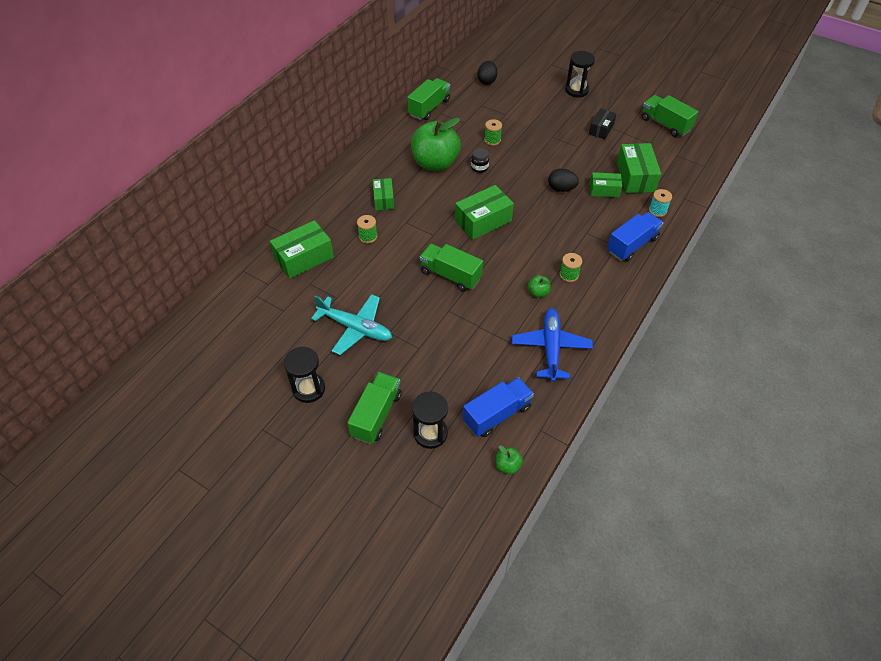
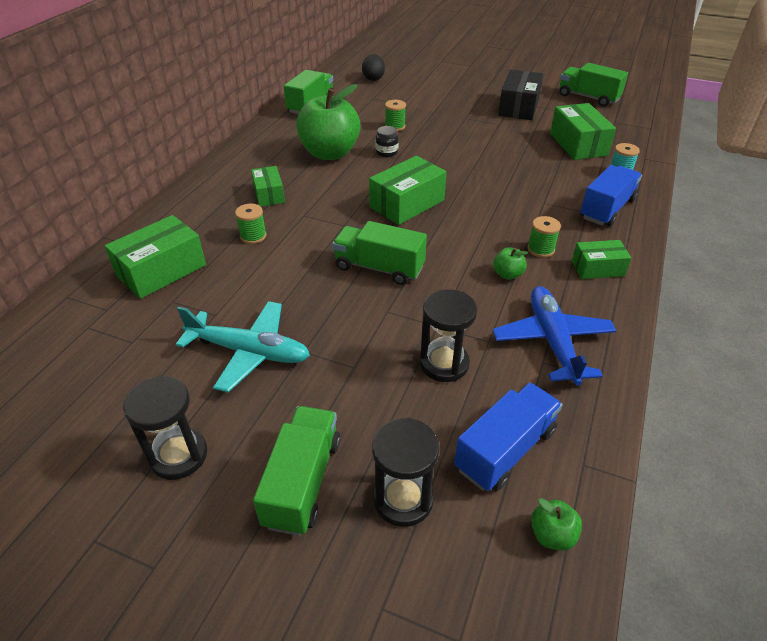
camera: 10 degrees left, 10 degrees down
black egg [548,169,579,192] -> none
black hourglass [565,51,595,98] -> black hourglass moved to [420,289,477,382]
black box [589,109,616,139] -> black box [498,70,544,120], size x1.63
green box [590,172,622,197] -> green box moved to [572,240,631,279]

